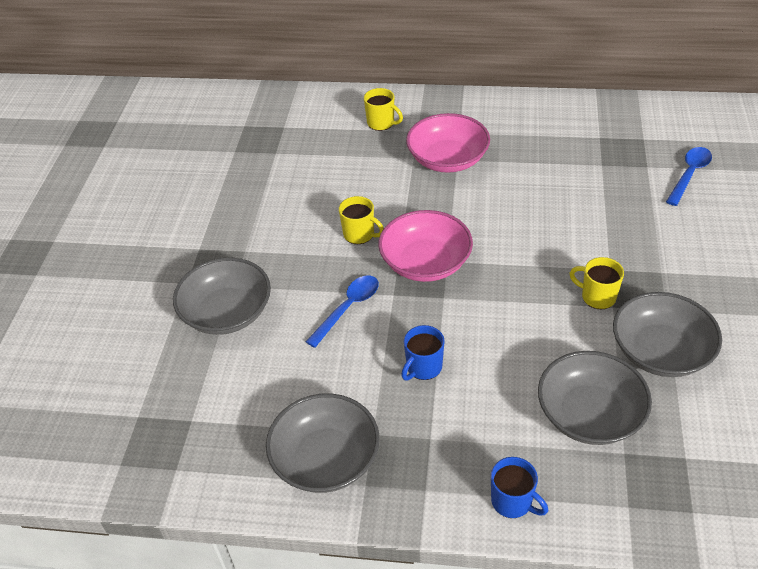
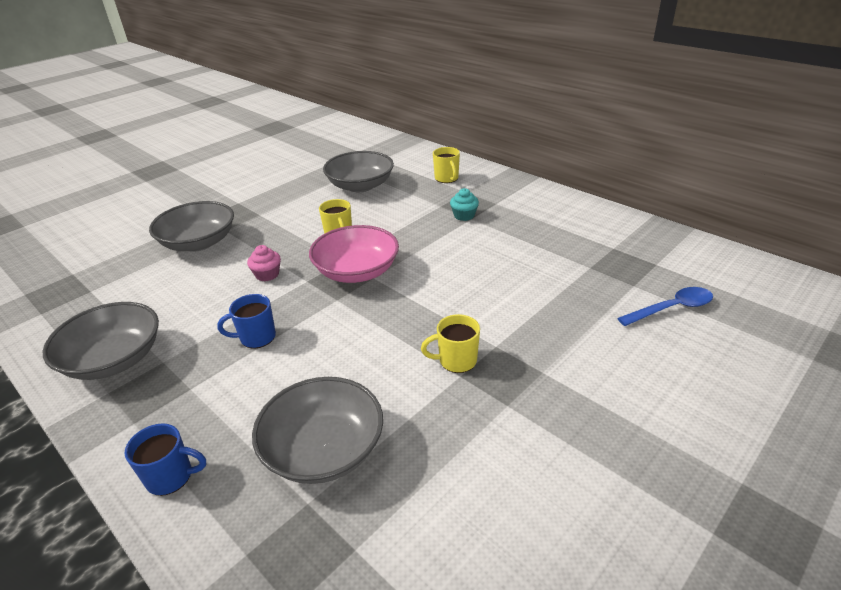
camera: 35 degrees right, 10 degrees down
blue spoon [306,275,379,348] -> pink cupcake [247,245,281,281]
pink bowl [406,113,490,173] -> turquoise cupcake [450,188,479,221]
blue mug [491,457,548,518] -> blue mug turned 75 degrees counterclockwise [124,423,206,496]
yellow mug [570,257,624,309] -> yellow mug turned 75 degrees counterclockwise [421,314,480,373]
grey bowl [613,292,722,377] -> grey bowl moved to [323,151,394,192]

